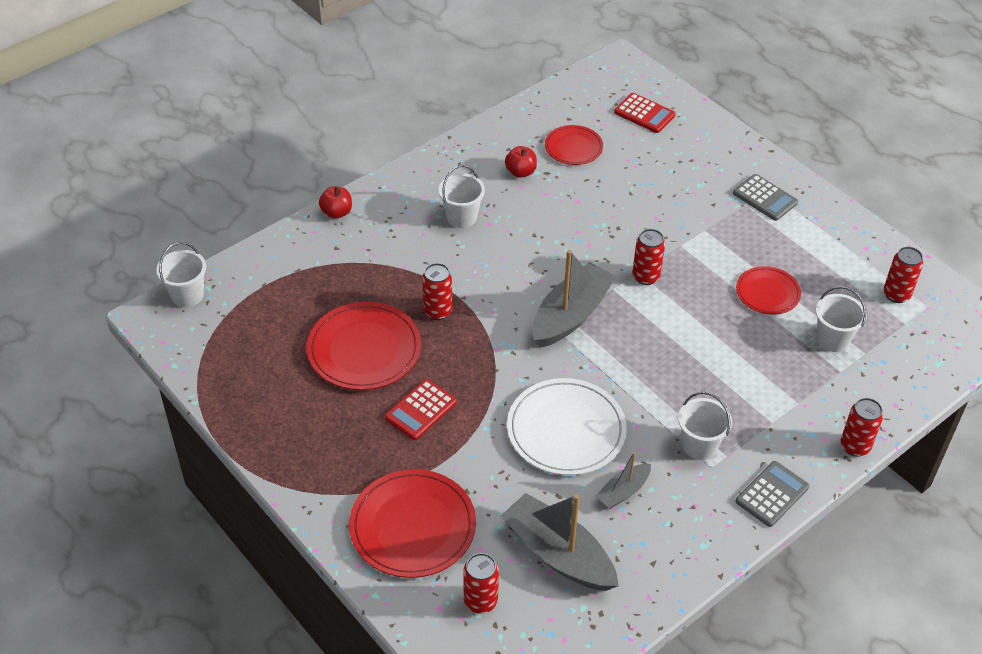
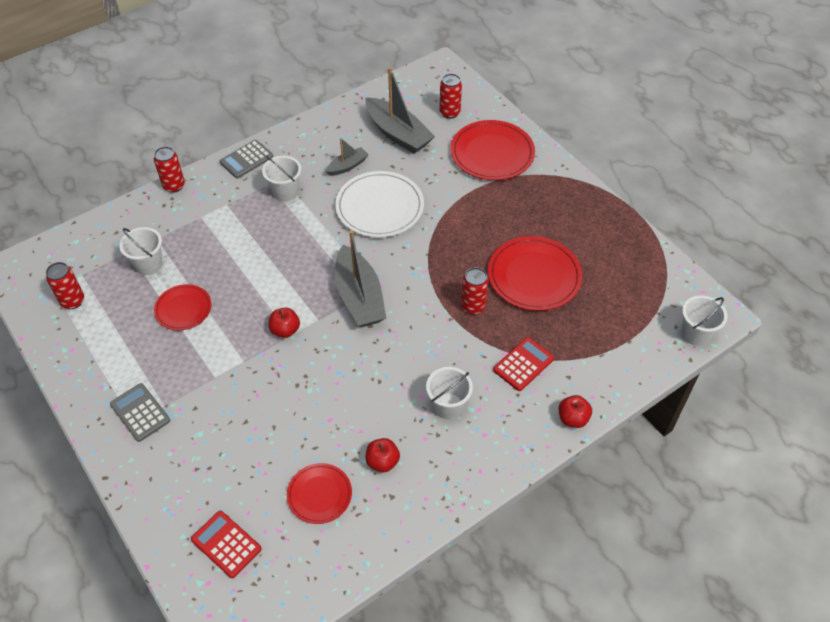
camera: 175 degrees left, 5 degrees up
red calculator [385,379,457,440] -> red calculator moved to [493,337,554,391]
grey boat [532,250,617,348] -> grey boat turned 60 degrees counterclockwise [335,230,386,327]
red can [632,229,665,285] -> red apple [269,308,300,338]

